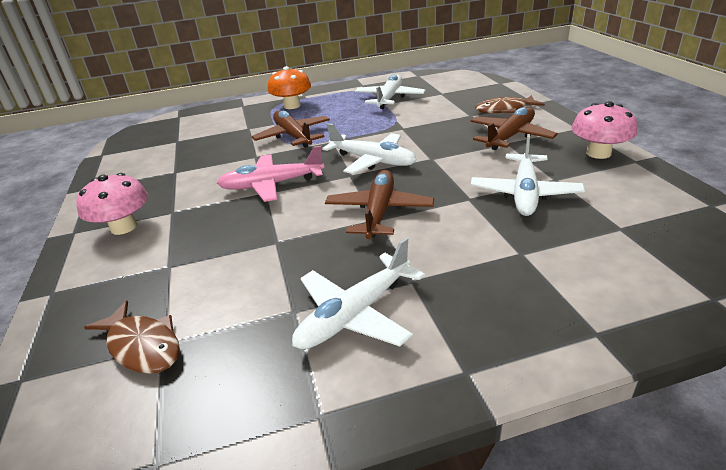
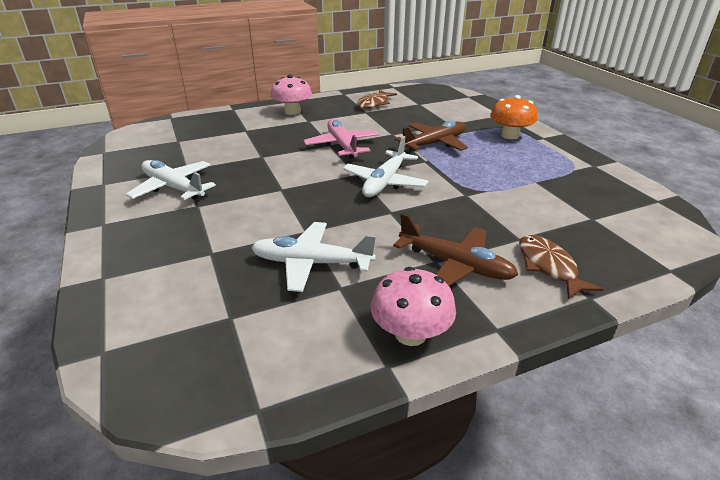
camera: 80 degrees right, 0 degrees up
brown fish [84,301,180,374] -> brown fish moved to [357,90,397,109]
brown plane [325,170,434,239] -> none
white plane [355,75,426,109] -> none

